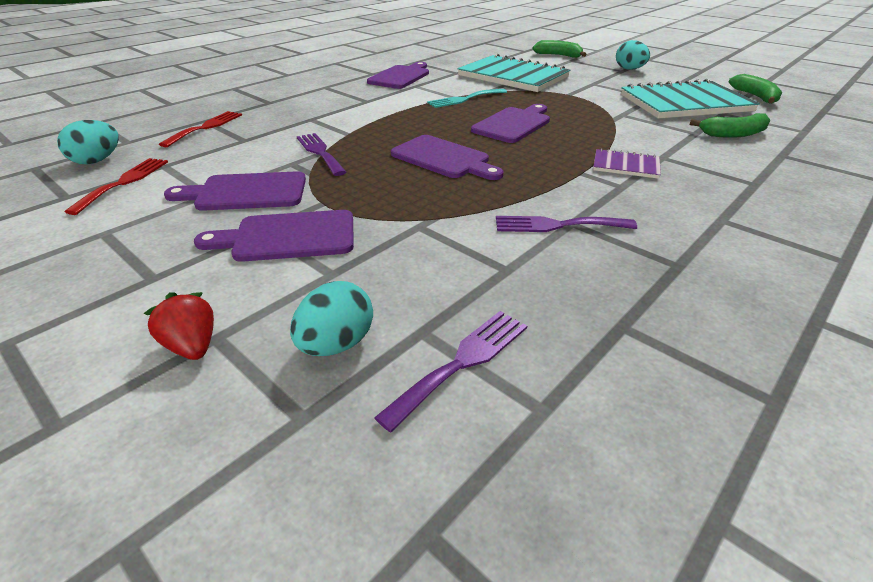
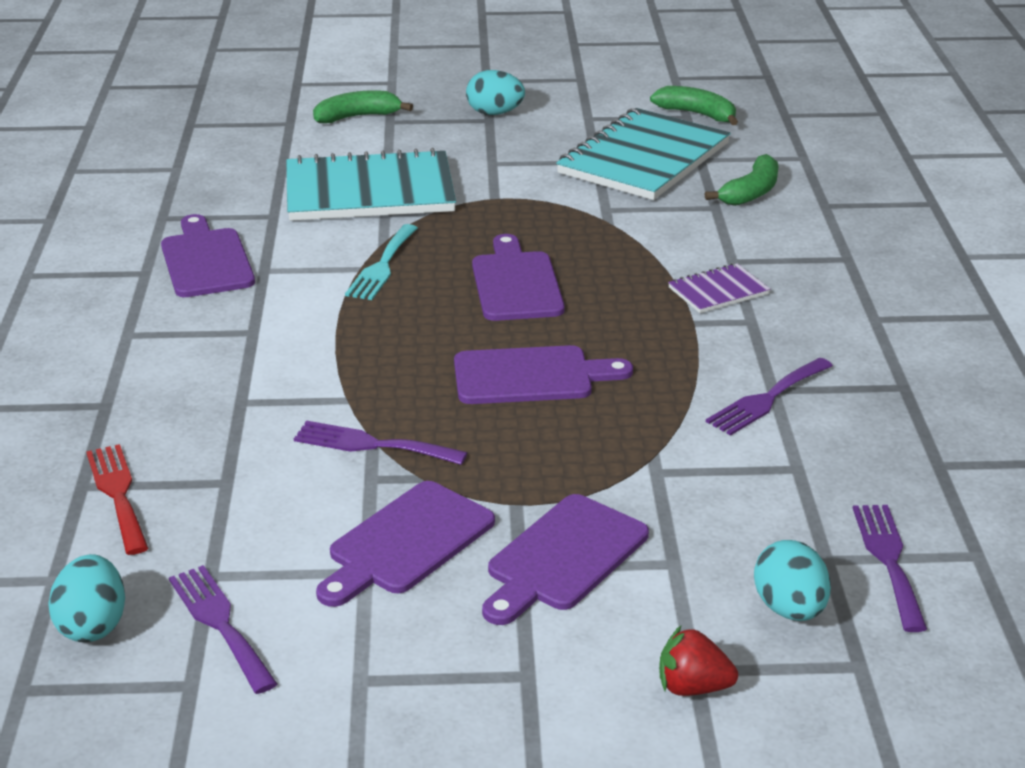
camera: 45 degrees left, 5 degrees down
red fork [64,158,168,215] -> purple fork [169,565,277,694]

